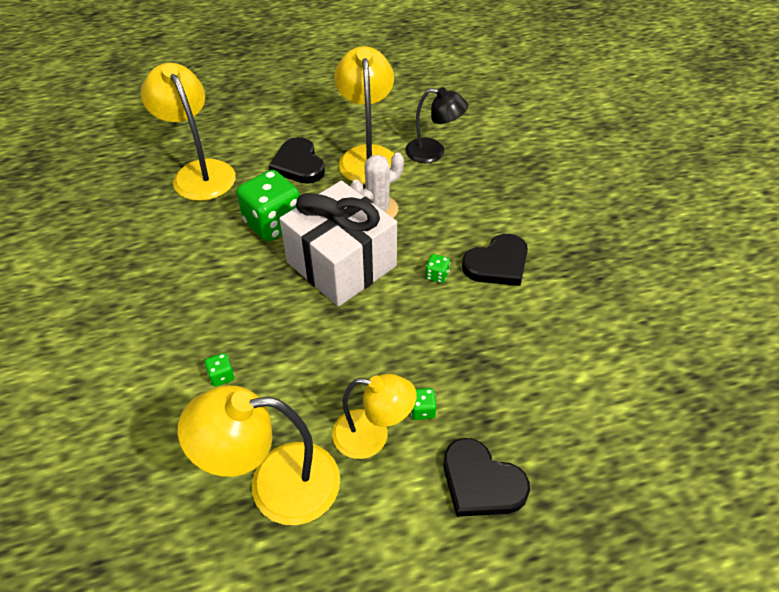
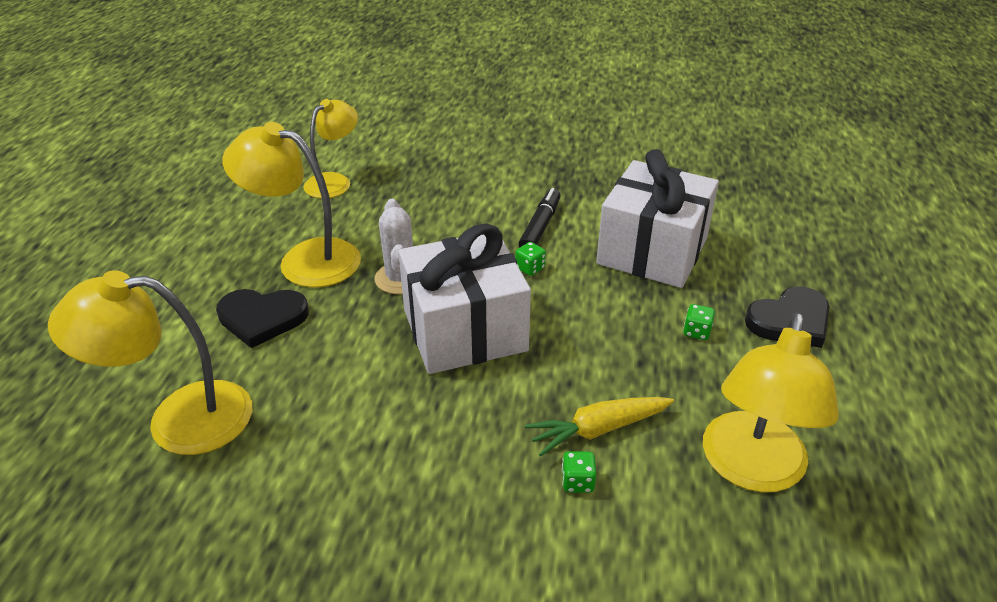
camera: 65 degrees left, 10 degrees down
green dice [237,170,300,241] -> none
yellow lamp [332,374,417,459] -> yellow lamp moved to [303,99,358,198]
black lamp [405,87,468,163] -> none
black heart [462,234,528,286] -> black marker [518,188,561,248]
none -> yellow carrot [525,397,674,456]
none -> white gift [596,149,719,288]

